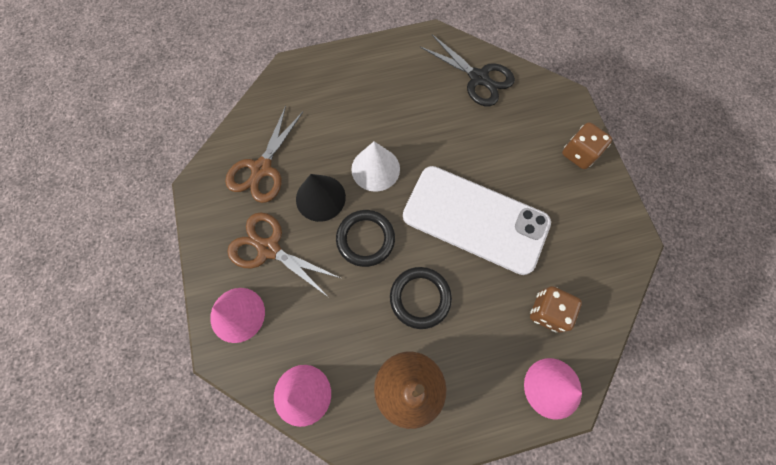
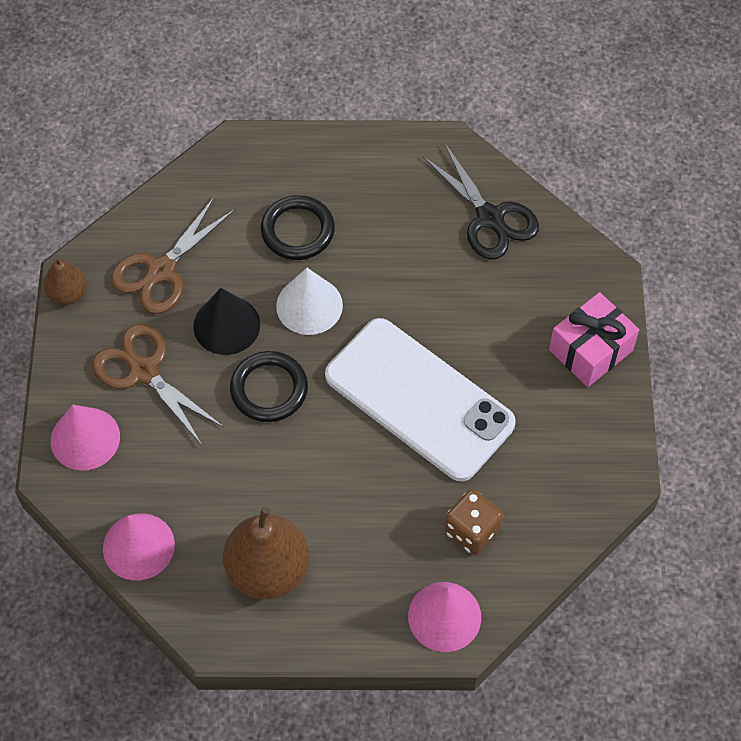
camera: 15 degrees right, 10 degrees down
black ring [390,267,452,329] -> black ring moved to [261,195,335,260]
brown dice [562,122,612,169] -> pink gift [549,292,639,387]
none -> brown pear [44,257,87,305]

